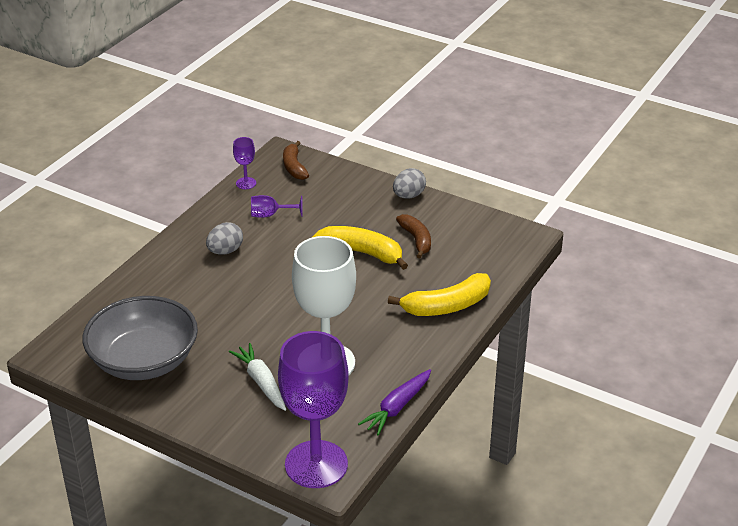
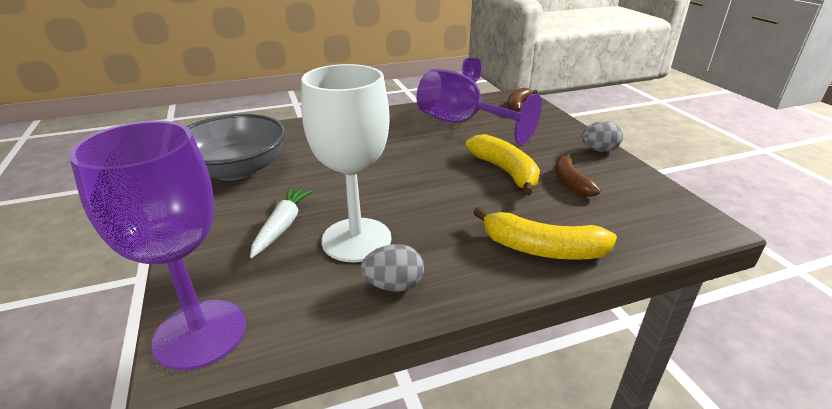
camera: 40 degrees right, 5 degrees down
grey egg [206,222,243,254] -> grey egg moved to [361,244,424,291]
purple goblet [251,195,303,218] -> purple goblet [417,69,542,145], size x2.39
purple carrot [358,369,431,435] -> none
brown banana [396,214,431,258] -> brown banana turned 150 degrees clockwise [555,153,601,197]

